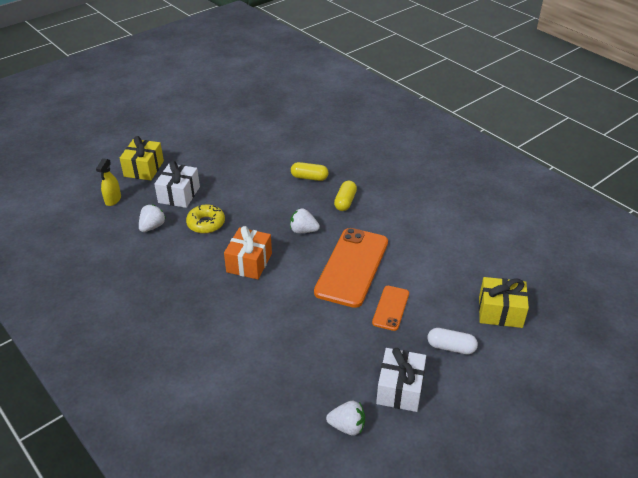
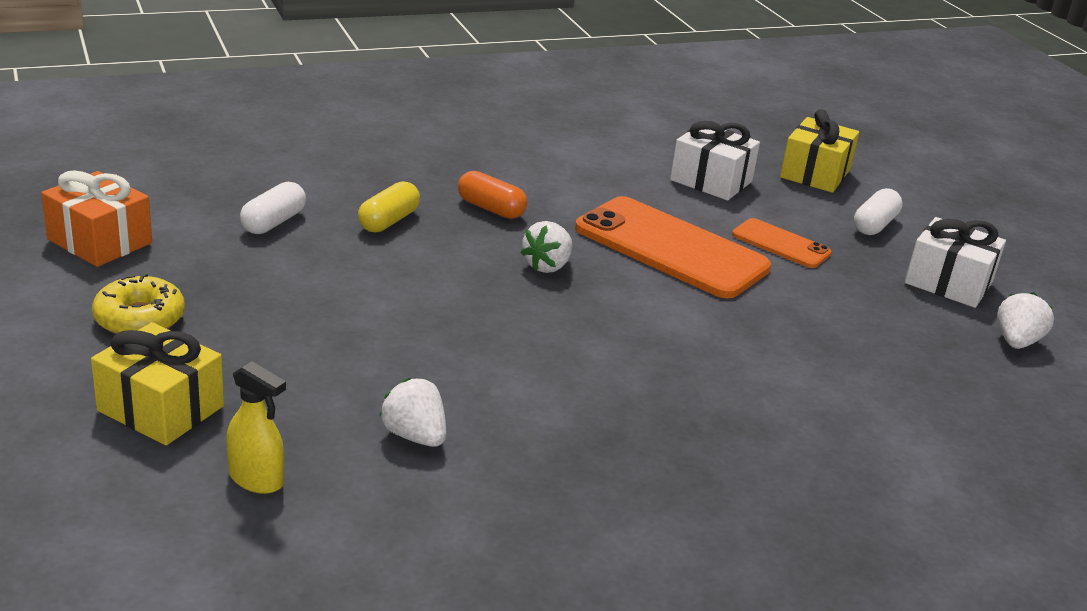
camera: 75 degrees left, 10 degrees down
white gift [154,161,200,208] -> white gift moved to [670,121,760,200]
yellow donut [186,204,225,234] -> yellow donut moved to [92,274,185,334]
orange gift [224,226,272,279] -> orange gift moved to [41,171,152,267]
yellow capsule [334,181,357,211] -> orange capsule [458,171,528,219]
none -> white capsule [240,182,306,234]

